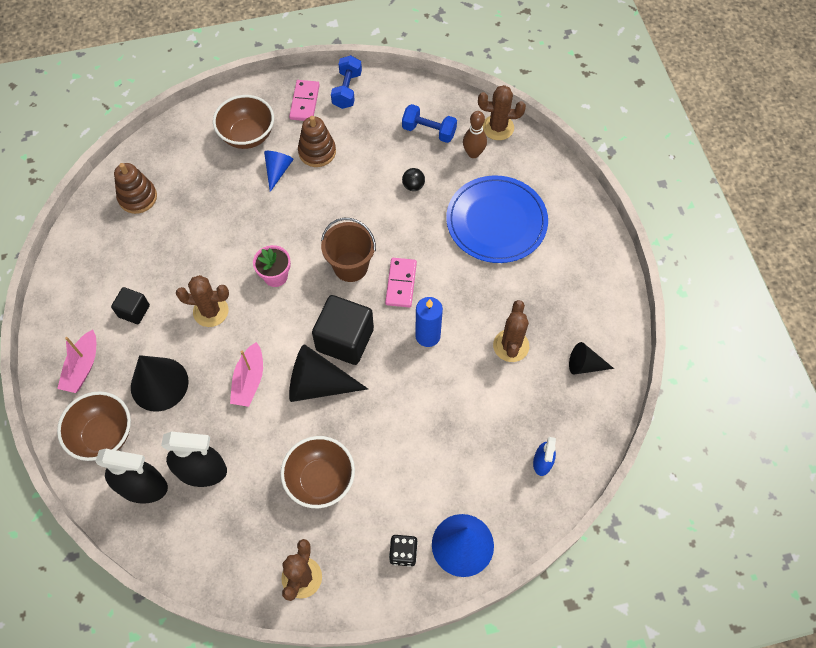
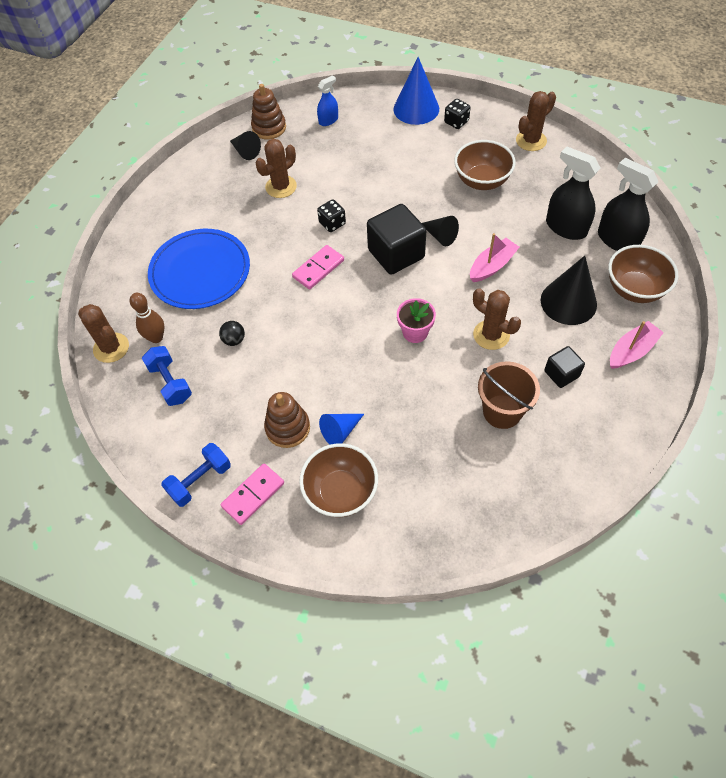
camera: 140 degrees left, 5 degrees down
brown stacking toy [114,163,157,214] -> brown stacking toy moved to [251,84,286,139]
black cone [289,344,368,402] -> black cone [422,216,459,246], size x0.58
brown bucket [321,218,376,282] -> brown bucket moved to [478,361,540,429]
blue candle [415,297,443,347] -> black dice [317,199,346,232]

